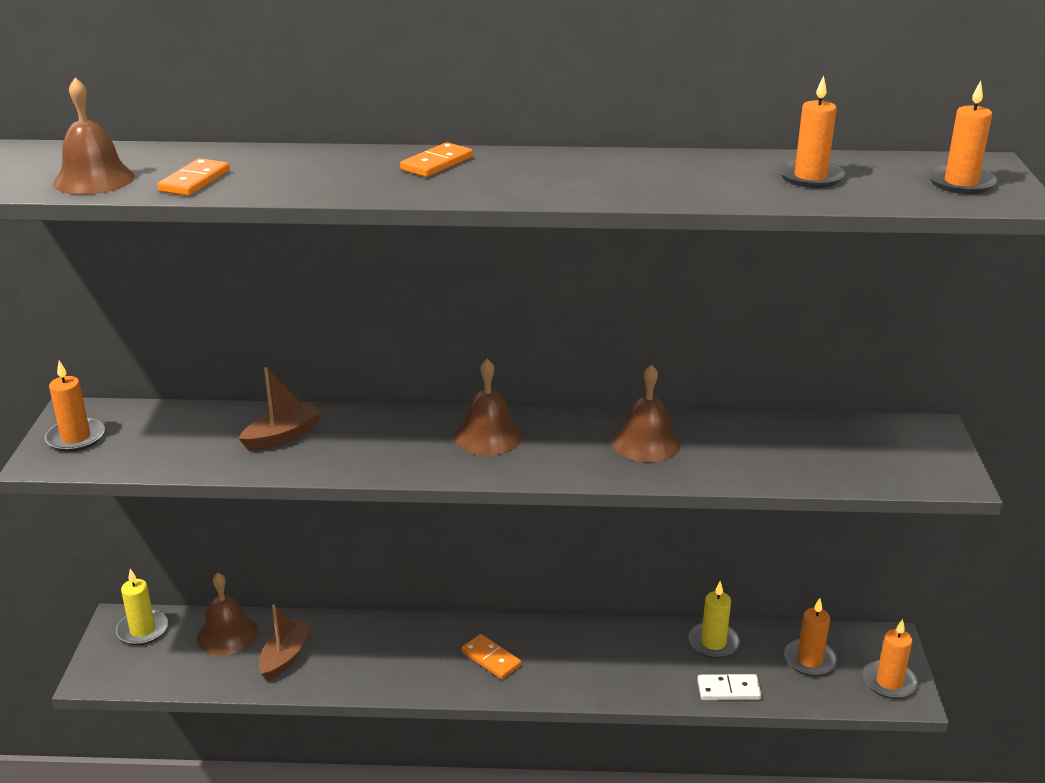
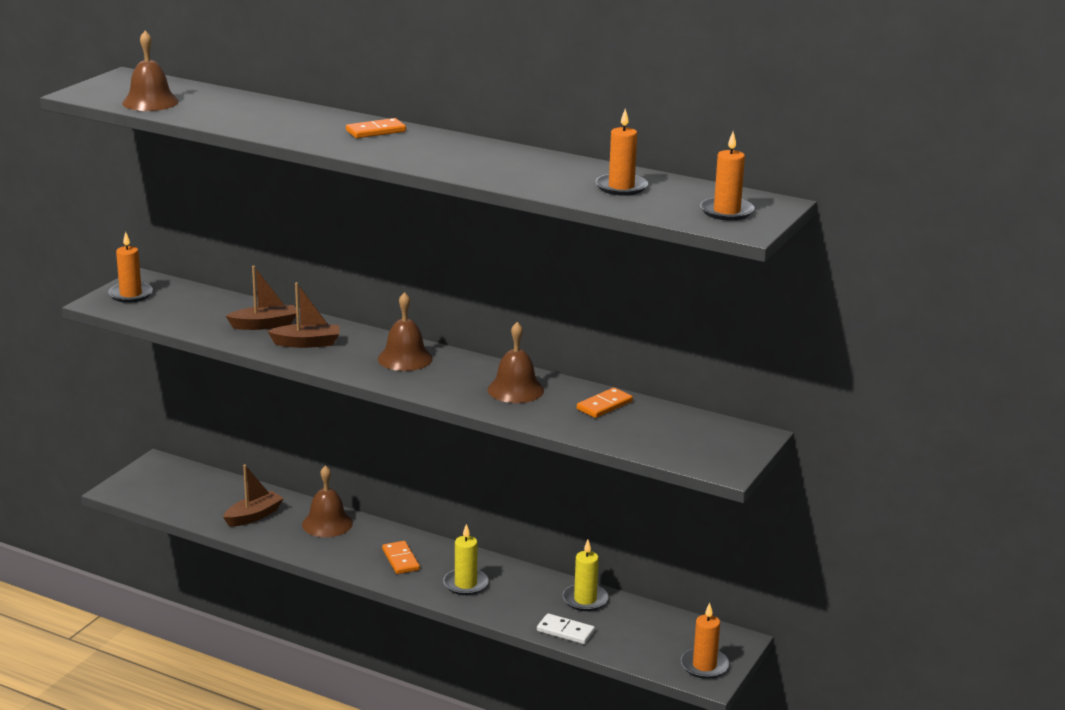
camera: 25 degrees right, 5 degrees down
yellow candle [116,569,168,645] -> yellow candle moved to [443,524,489,595]
orange domino [157,158,230,196] -> orange domino moved to [577,387,633,418]
brown bell [197,573,258,655] -> brown bell moved to [302,465,353,537]
orange candle [784,598,837,676] -> none
none -> brown boat [267,282,339,348]

